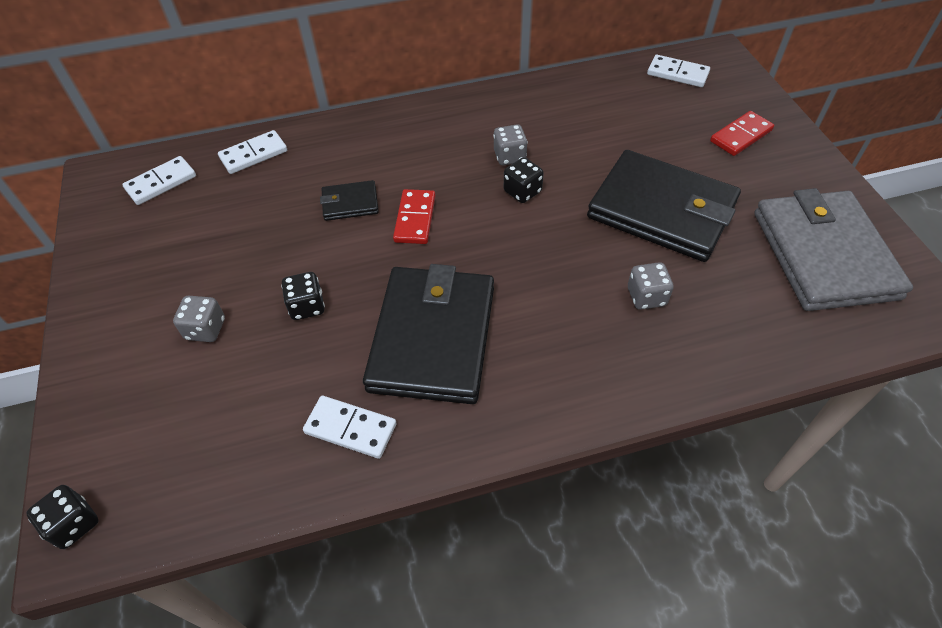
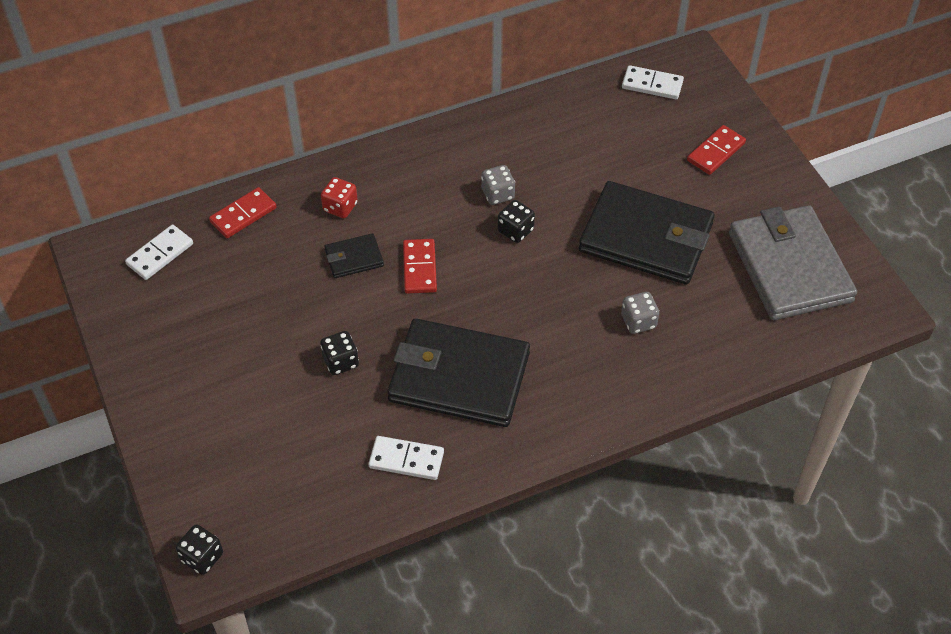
camera: 10 degrees left, 0 degrees up
grey dice [173,296,225,342] -> none
white domino [218,130,287,174] -> red domino [209,187,277,238]
black wallet [363,264,494,404] -> black wallet turned 75 degrees counterclockwise [388,318,530,427]
none -> red dice [321,177,358,218]

